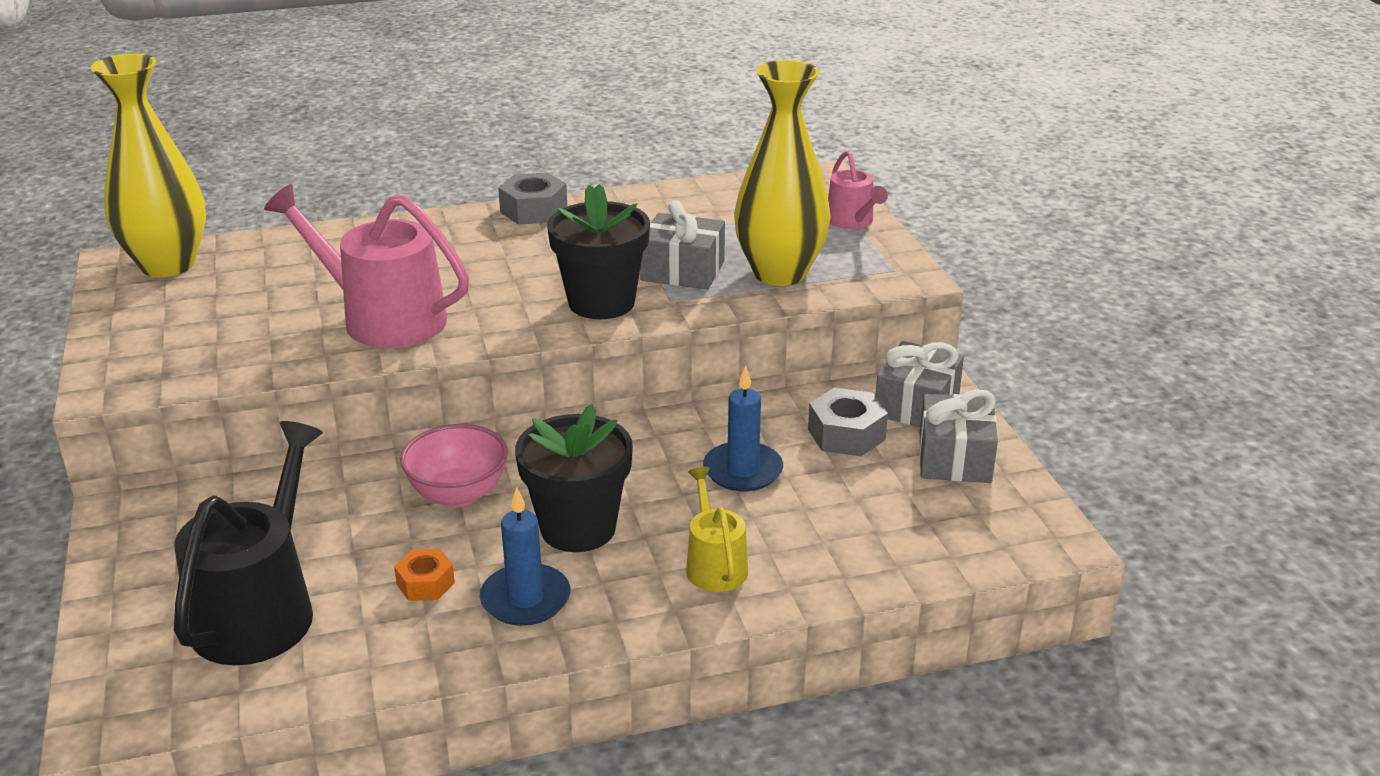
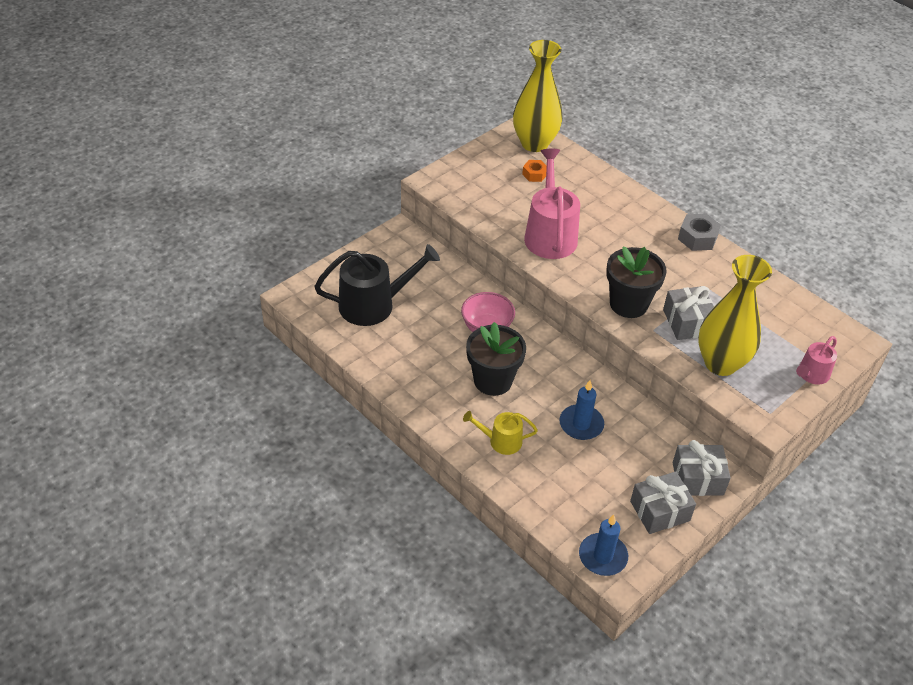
camera: 60 degrees right, 15 degrees up
orange nut [394,549,455,601] -> orange nut moved to [522,160,547,182]
blue candle [480,487,570,626] -> blue candle moved to [579,514,628,576]
yellow watering can [686,467,748,592] -> yellow watering can turned 135 degrees counterclockwise [463,411,538,455]
grey nut [808,388,888,456] -> none

